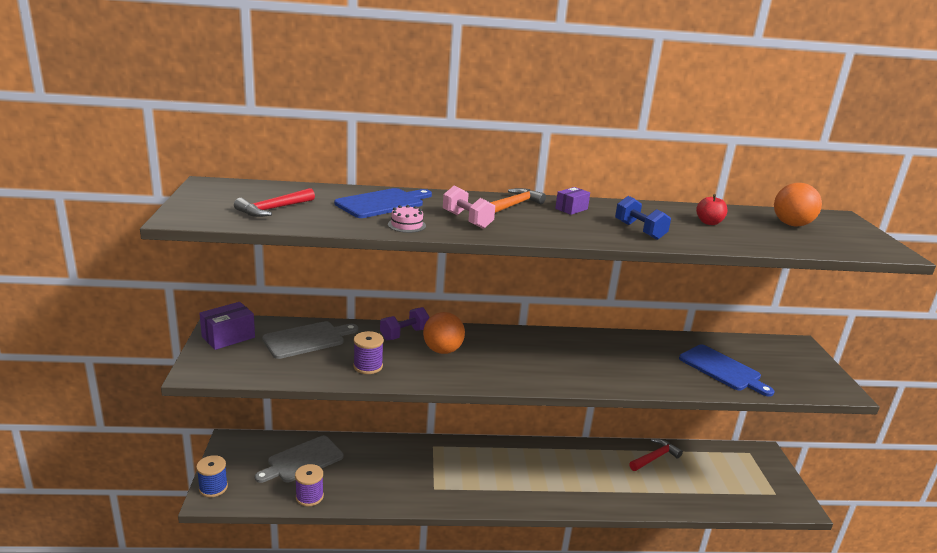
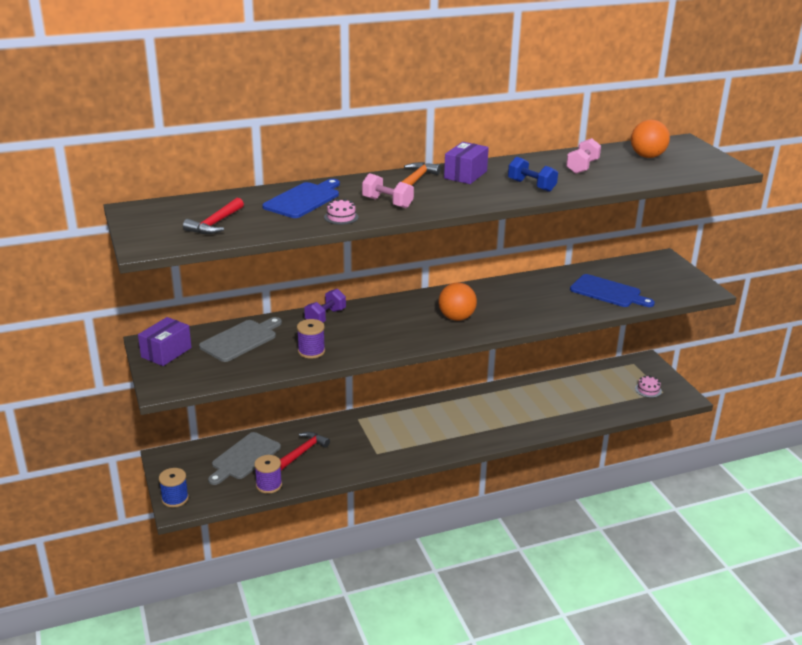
camera: 15 degrees left, 5 degrees up
orange ball [423,312,465,354] -> orange ball moved to [439,282,477,321]
purple box [555,187,590,215] -> purple box [444,142,489,184], size x1.59
red hammer [629,439,683,471] -> red hammer moved to [280,432,330,470]
red apple [696,194,728,225] -> pink dumbbell [566,138,601,174]
none -> pink cake [635,376,662,398]

